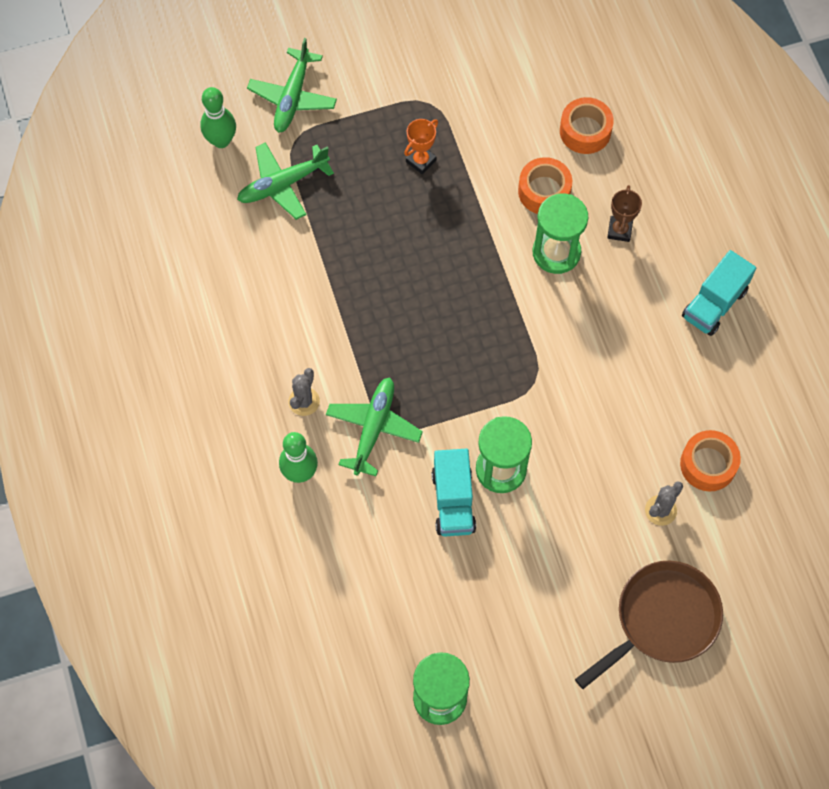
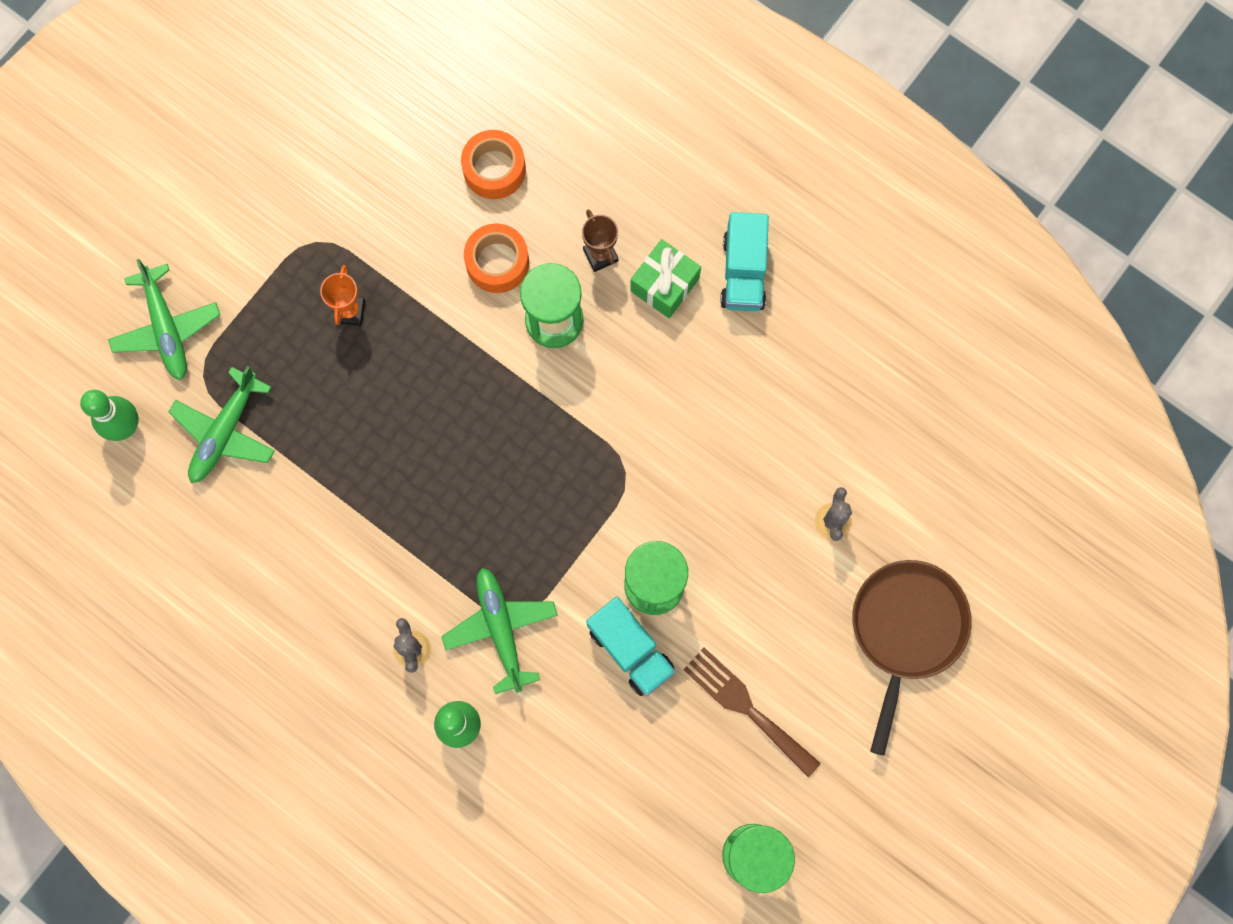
camera: 35 degrees left, 10 degrees up
orange tape [680,430,741,491] -> none
none -> green gift [630,239,701,318]
none -> brown fork [683,647,821,777]

